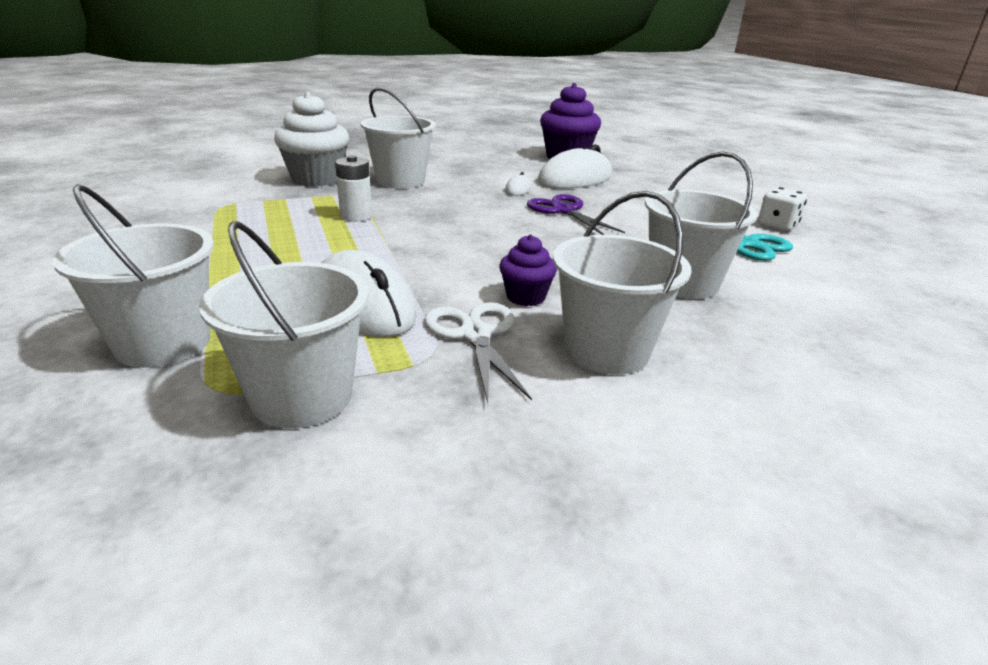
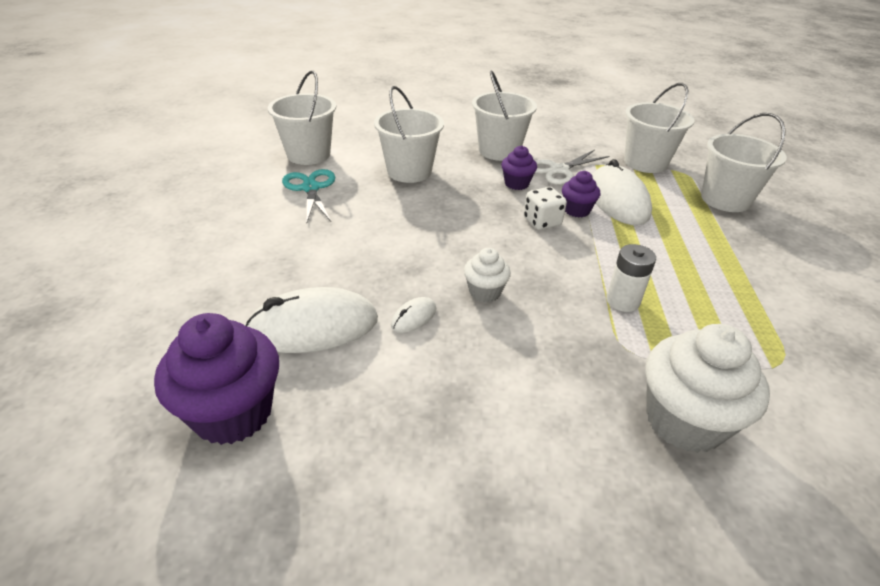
camera: 155 degrees left, 10 degrees up
white bucket [360,87,436,188] -> white bucket moved to [268,70,336,165]
white scissors [424,302,532,403] -> white scissors turned 45 degrees clockwise [535,150,610,185]
purple scissors [527,194,625,235] -> none
white dice [758,187,807,231] -> white dice moved to [524,187,567,230]
none -> white cupcake [464,248,511,302]
none -> purple cupcake [562,171,600,217]

